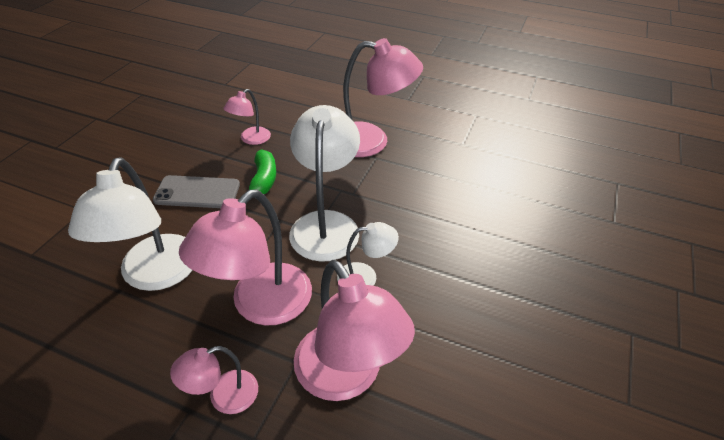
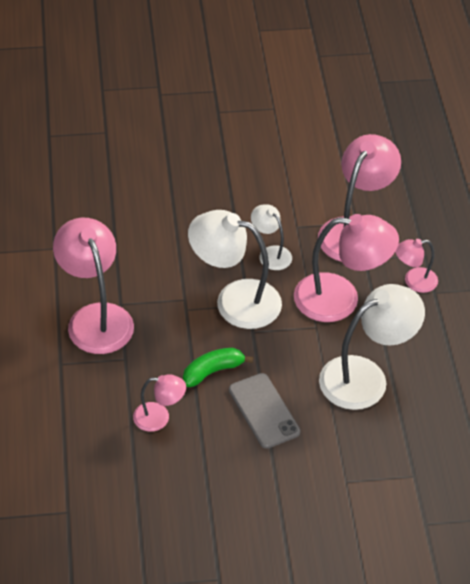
camera: 120 degrees left, 5 degrees up
pink lamp [170,346,258,414] -> pink lamp turned 135 degrees clockwise [395,239,438,293]
white lamp [289,105,360,262] -> white lamp turned 45 degrees clockwise [188,210,282,329]

